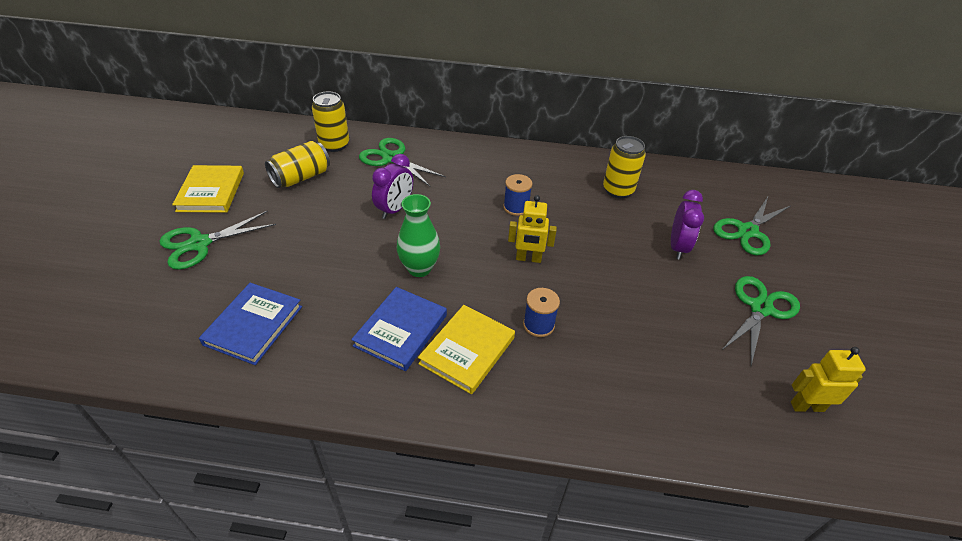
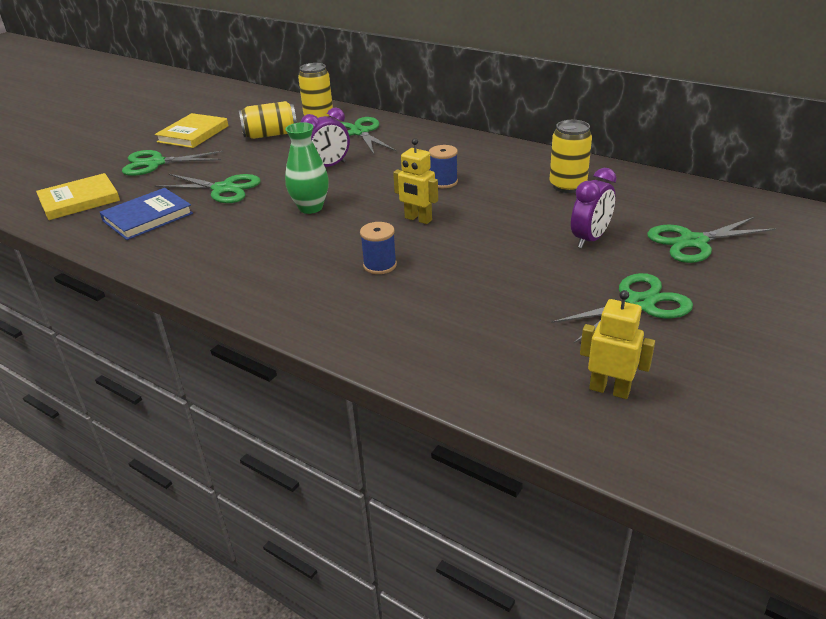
camera: 30 degrees right, 10 degrees down
blue book [351,287,447,371] -> none
yellow book [418,305,515,394] -> yellow book moved to [36,173,120,220]
none -> green scissors [155,174,260,203]

